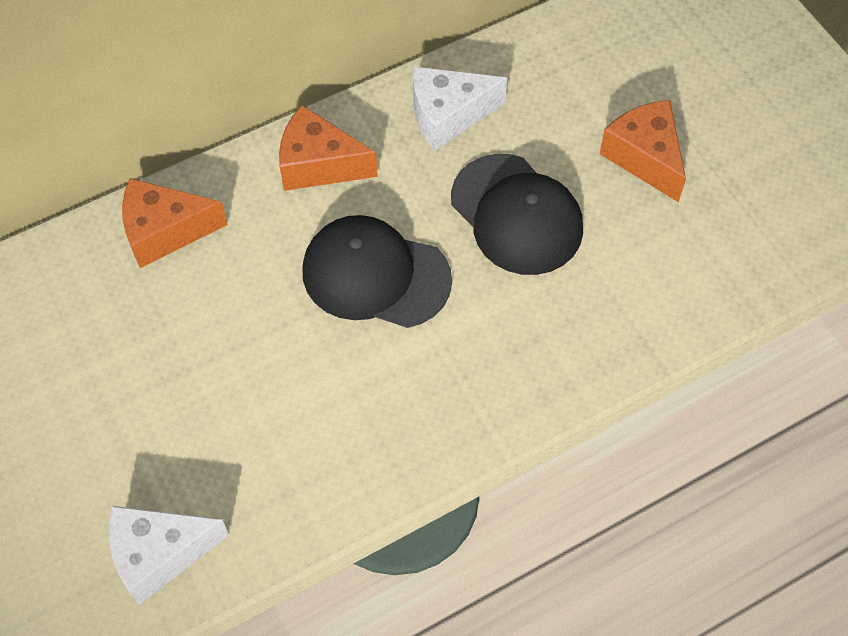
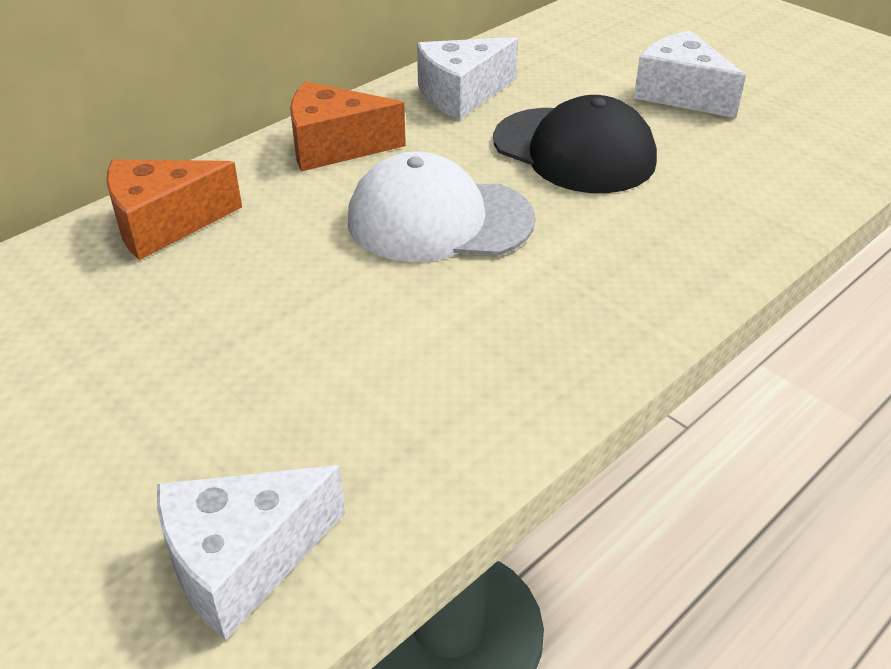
camera: 15 degrees left, 20 degrees down
black cap [302,215,452,328] -> white cap [348,151,536,262]
orange cheese [600,100,686,202] -> white cheese [634,30,746,118]

